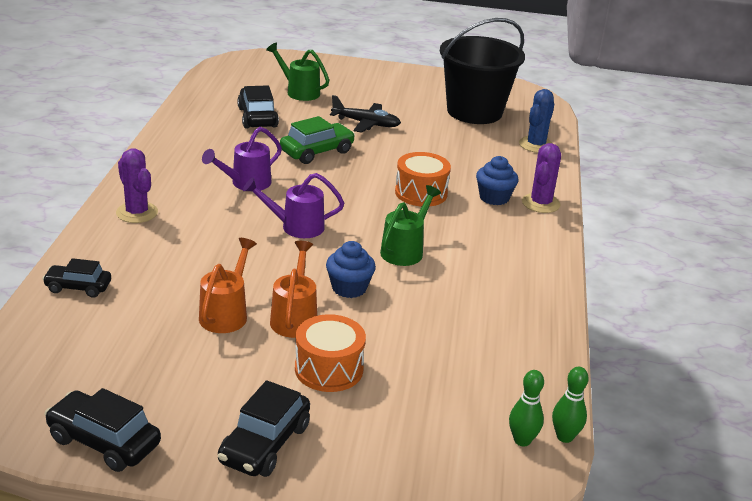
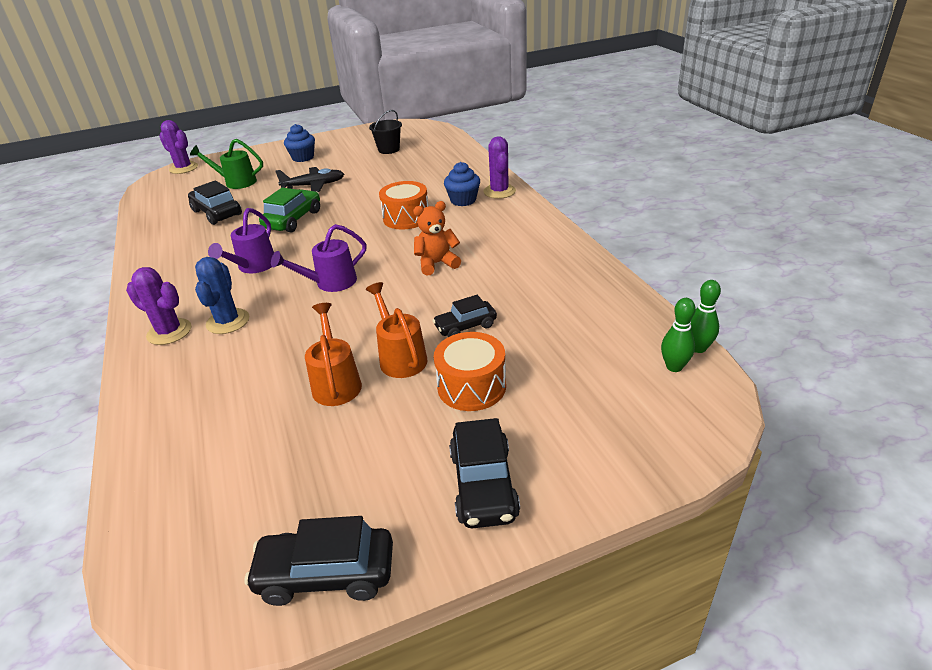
camera: 25 degrees left, 5 degrees up
black car [42,258,111,298] -> black car moved to [432,295,497,337]
blue cupcake [326,241,376,298] -> blue cupcake moved to [284,124,315,162]
green watering can [380,185,441,266] -> orange teddy bear [413,201,461,276]
black bucket [440,18,525,124] -> black bucket [369,110,402,154], size x0.46
blue cactus [519,89,554,153] -> blue cactus moved to [195,257,249,334]
none -> purple cactus [159,120,198,174]

